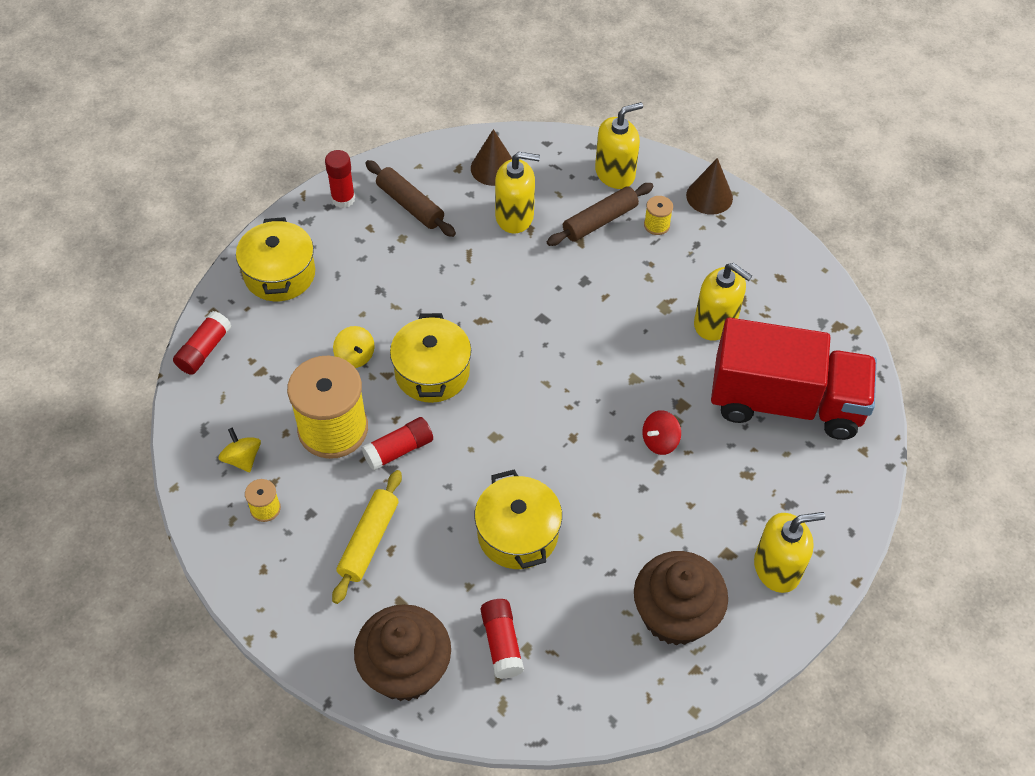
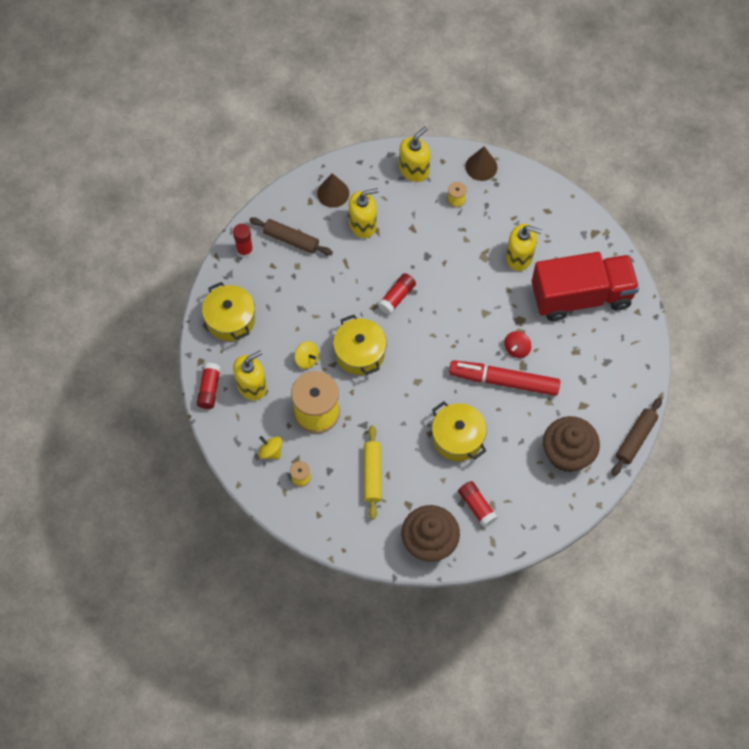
camera: 20 degrees left, 10 degrees up
red glue stick [361,417,433,471] -> red glue stick moved to [378,273,416,315]
brown rolling pin [547,183,653,246] -> brown rolling pin moved to [612,397,662,476]
yellow soap dispenser [754,512,825,593] -> yellow soap dispenser moved to [233,350,267,400]
none -> red marker [449,360,560,396]

